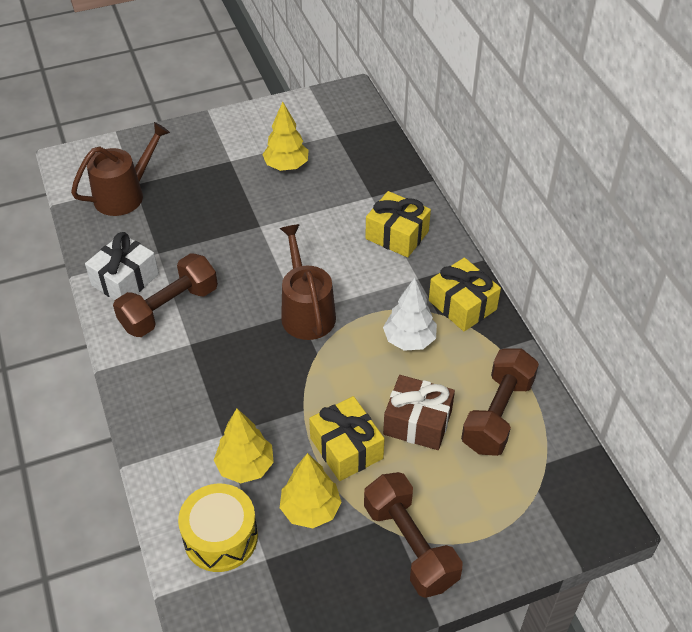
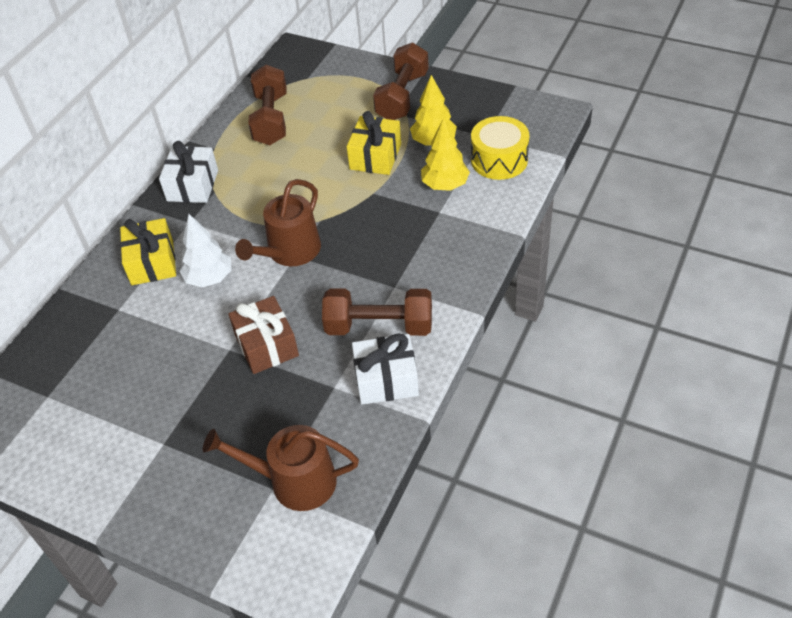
camera: 130 degrees left, 0 degrees up
yellow tree [262,102,309,171] -> none
white tree [383,278,437,351] -> white tree moved to [180,214,231,287]
brown gift [383,375,455,450] -> brown gift moved to [228,296,299,374]
yellow gift [429,258,501,331] -> white gift [159,141,218,203]
brown dumbbell [461,348,539,456] -> brown dumbbell turned 75 degrees counterclockwise [248,65,287,145]

